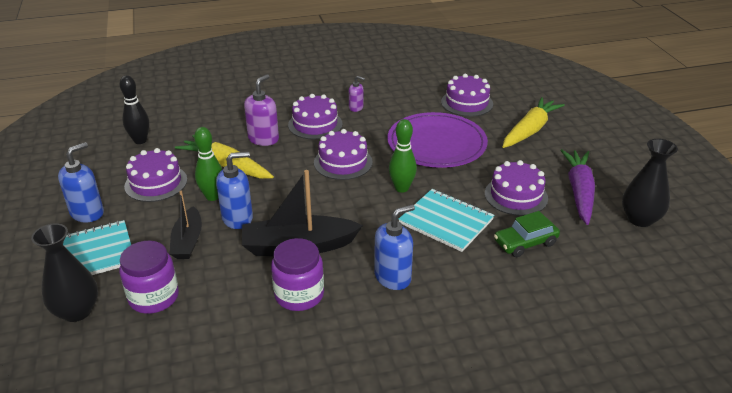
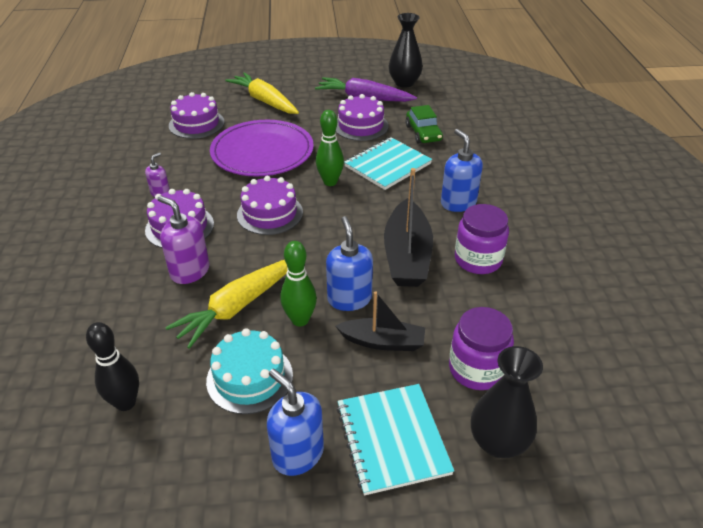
camera: 80 degrees left, 5 degrees up
purple cake [124,148,187,202] -> turquoise cake [206,328,293,414]

